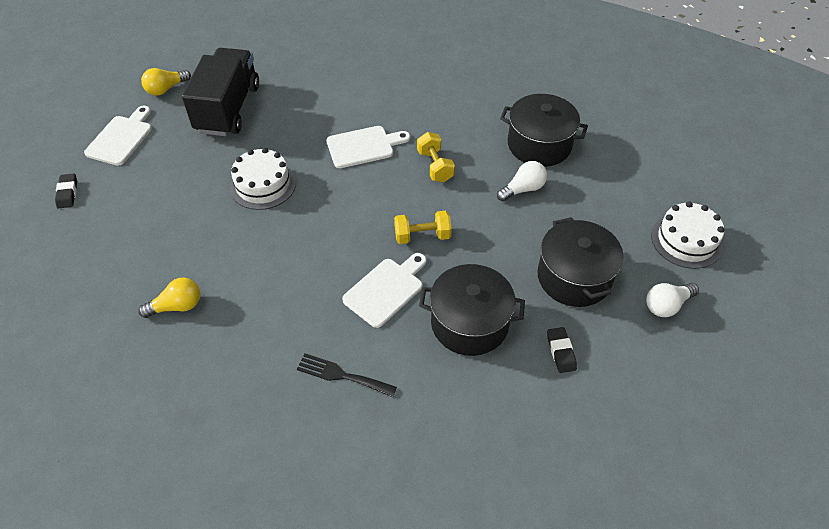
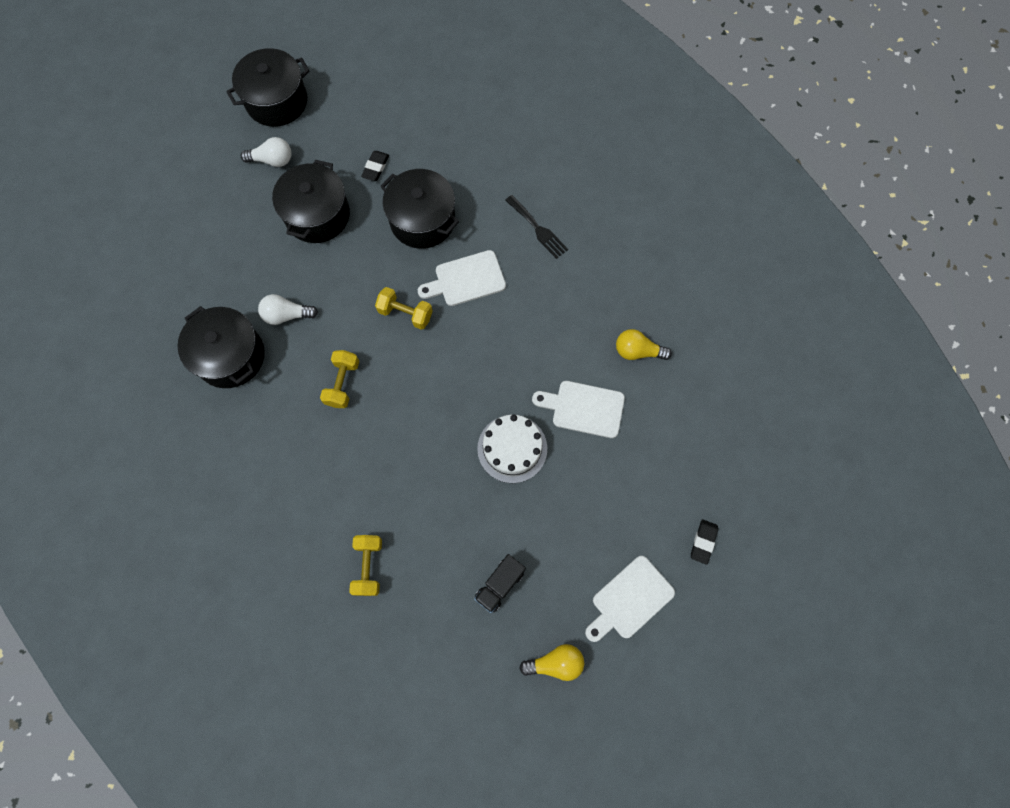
camera: 150 degrees left, 20 degrees up
black truck [182,48,259,136] -> black truck [474,554,526,613], size x0.47
white cutting board [326,126,410,168] -> white cutting board moved to [532,381,625,438]
white cake [651,201,725,269] -> none
none -> black pot [226,48,310,127]
none -> yellow dumbbell [349,535,382,596]

